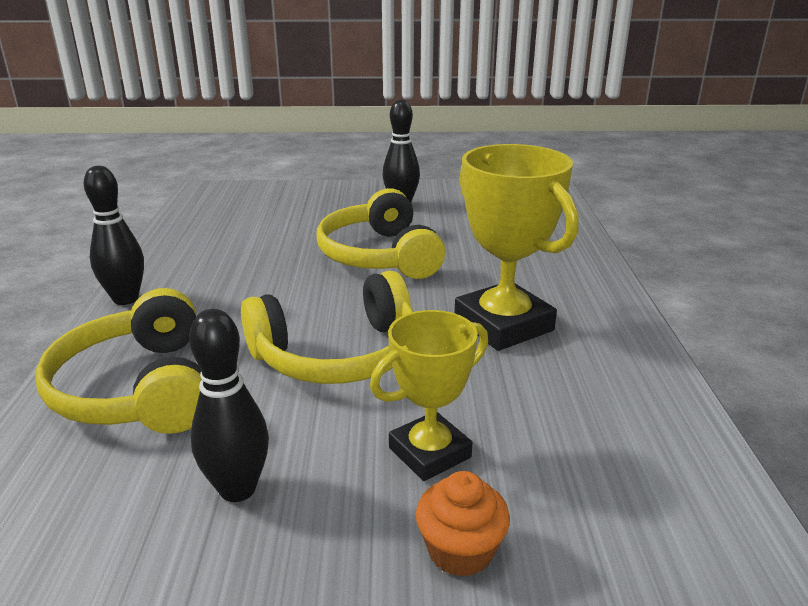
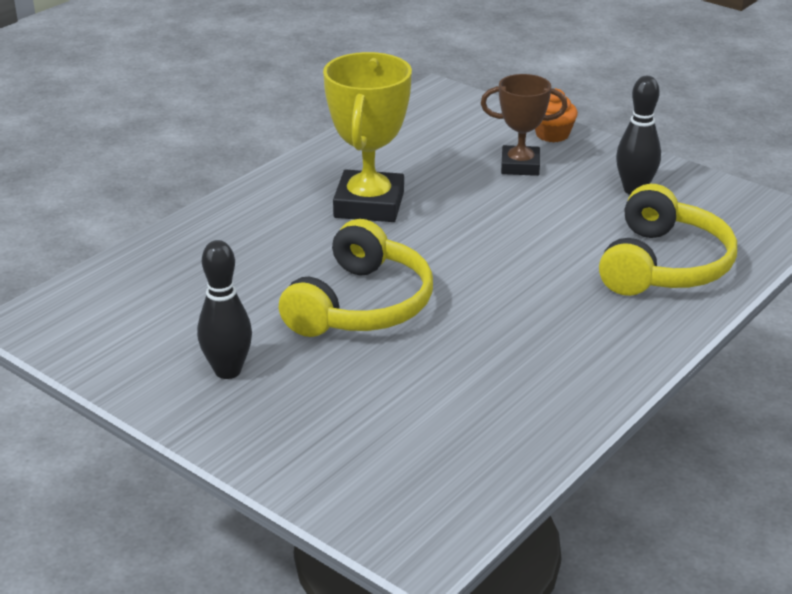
camera: 140 degrees left, 5 degrees up
black bowling pin [84,166,144,305] -> none
yellow headphones [241,271,414,384] -> none
yellow trophy [370,310,488,481] -> brown trophy [481,74,568,176]

